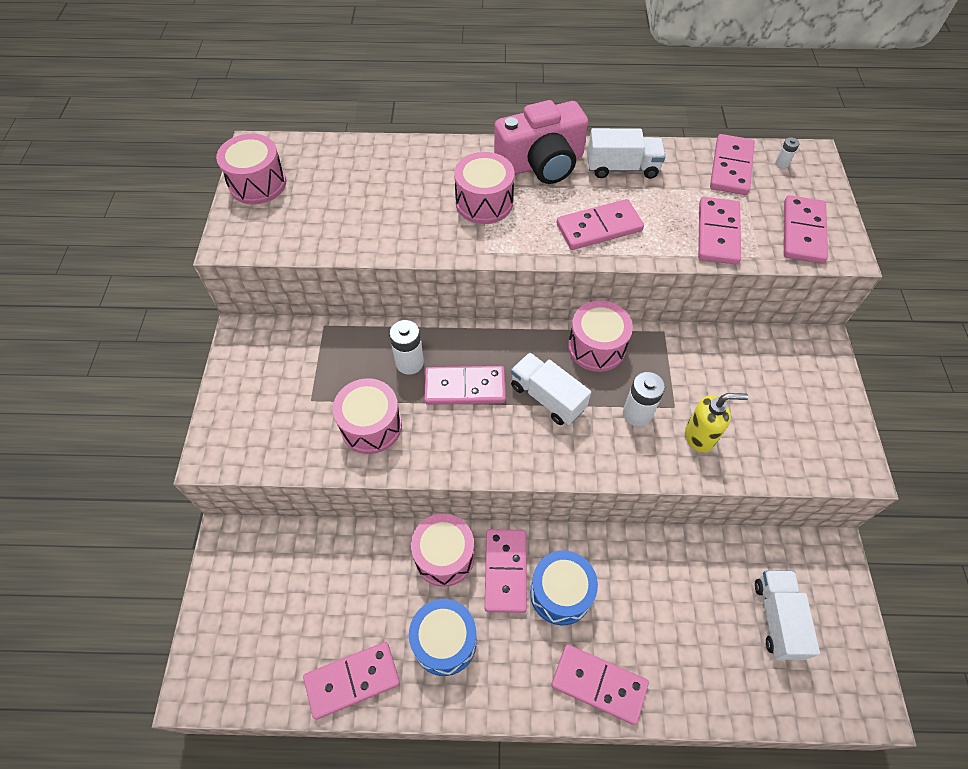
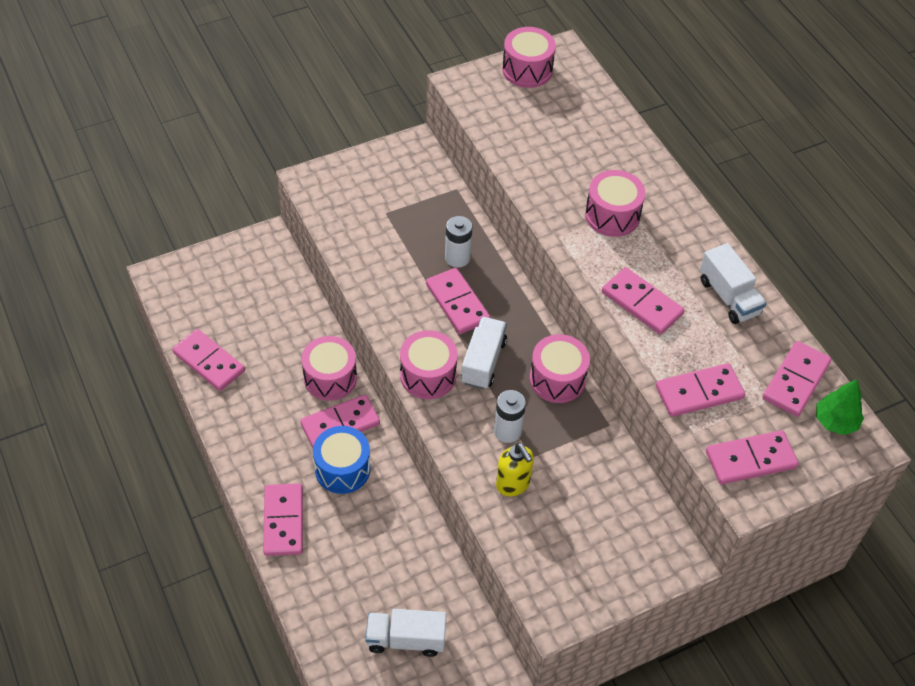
camera: 60 degrees right, 5 degrees down
pink drum [333,378,402,454] -> pink drum moved to [400,330,458,399]
blue drum [409,599,477,676] -> none
pink camera [494,100,588,184] -> none
pink domino [710,134,755,195] -> pink domino turned 45 degrees counterclockwise [763,341,832,417]
white truck [755,570,820,660] -> white truck turned 150 degrees counterclockwise [365,609,447,657]
white battery [775,137,799,168] -> green tree [816,379,864,435]

